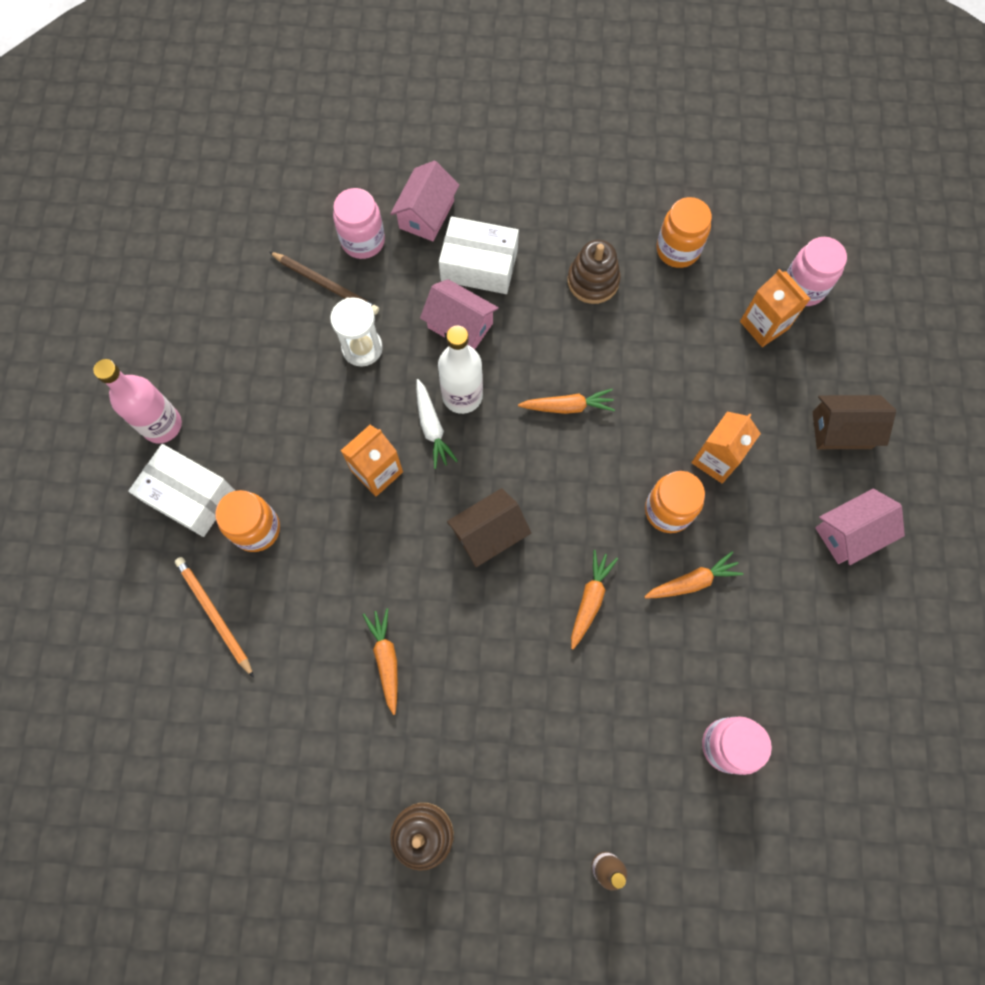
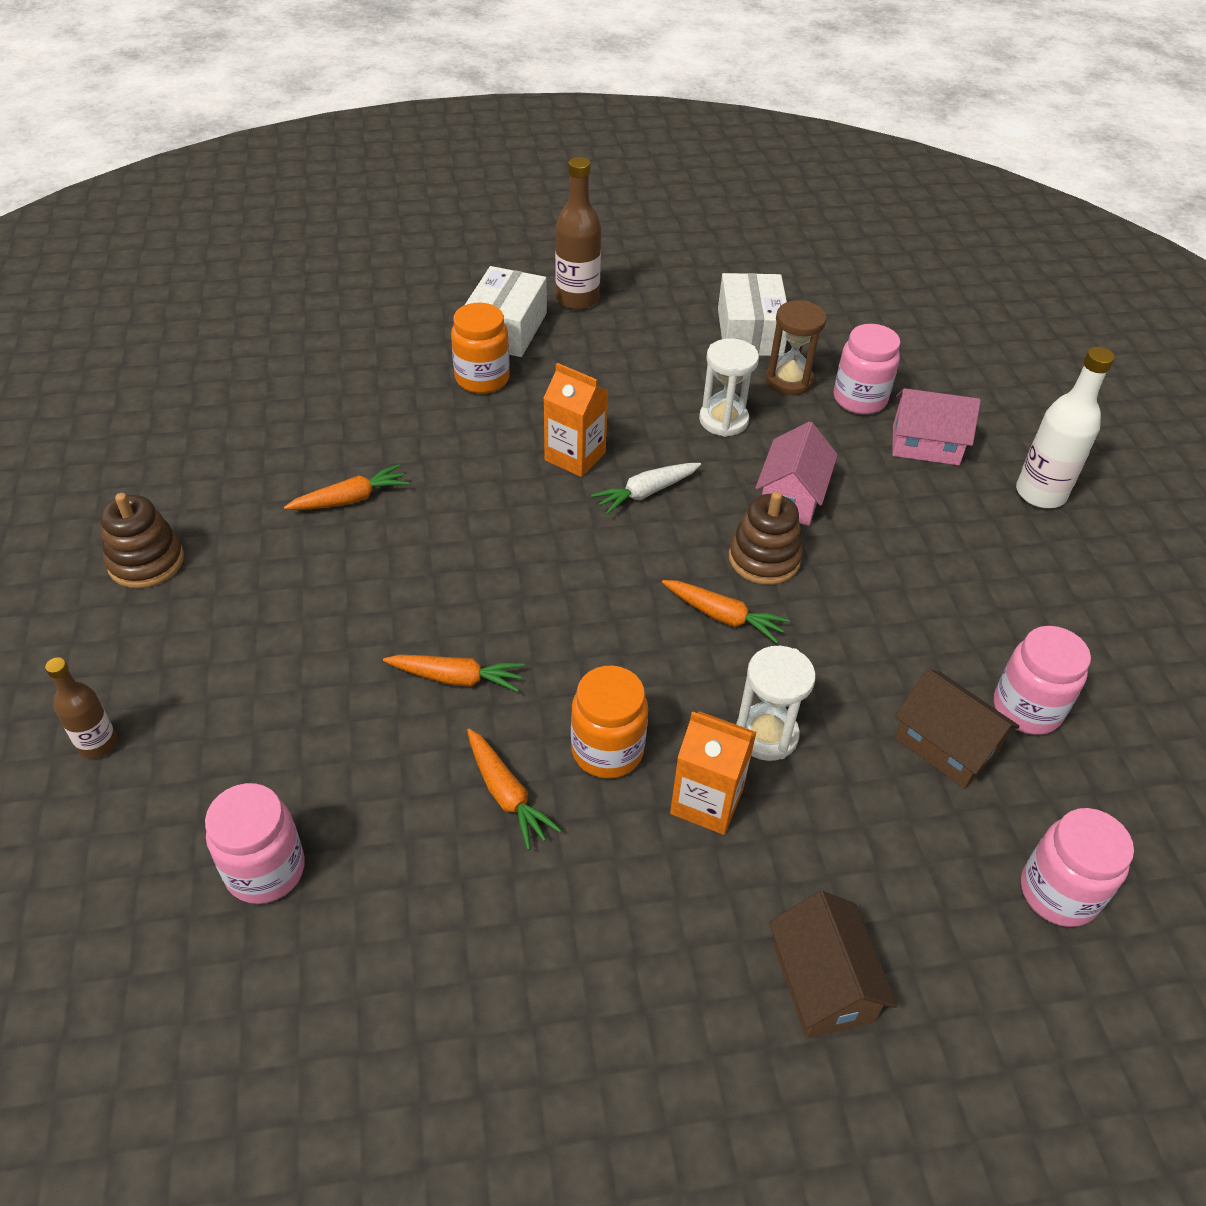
camera: 75 degrees right, 25 degrees down
pink bottle [93,359,182,443] -> brown bottle [555,157,601,310]
orange pencil [175,557,254,678] -> none
brown pencil [269,252,379,315] -> brown hourglass [766,301,827,395]
white bottle [438,326,483,414] -> white bottle moved to [1016,347,1115,508]
white box [439,216,519,294] -> white box moved to [718,273,787,356]
brown house [447,488,531,567] -> brown house moved to [895,669,1020,788]
orange carrot [518,389,615,414] -> orange carrot turned 45 degrees counterclockwise [662,580,790,643]
brown stacking toy [567,240,621,304] -> brown stacking toy moved to [729,492,803,585]
orange jar [657,197,712,268] -> pink jar [994,626,1091,735]
orange carton [740,269,810,347] -> none
pink house [815,489,905,565] -> none
none -> white hourglass [736,646,816,761]

